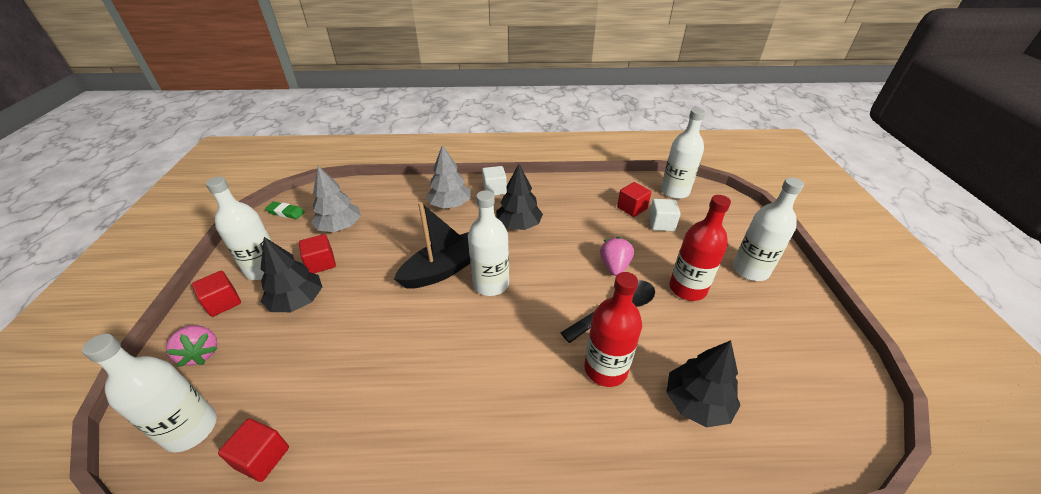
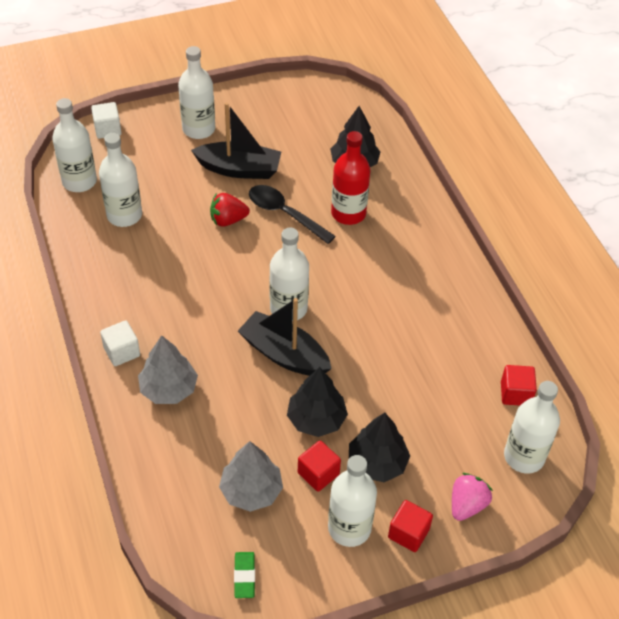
camera: 110 degrees left, 10 degrees up
black tree [496,164,543,230] -> black tree moved to [287,367,348,437]
pink strawberry [600,237,634,276] -> red strawberry [210,193,250,227]
red cube [617,182,651,217] -> white bottle [99,133,142,227]
white cube [649,199,681,231] -> white cube moved to [91,102,122,139]
red bottle [669,195,731,301] -> black boat [191,102,281,179]

